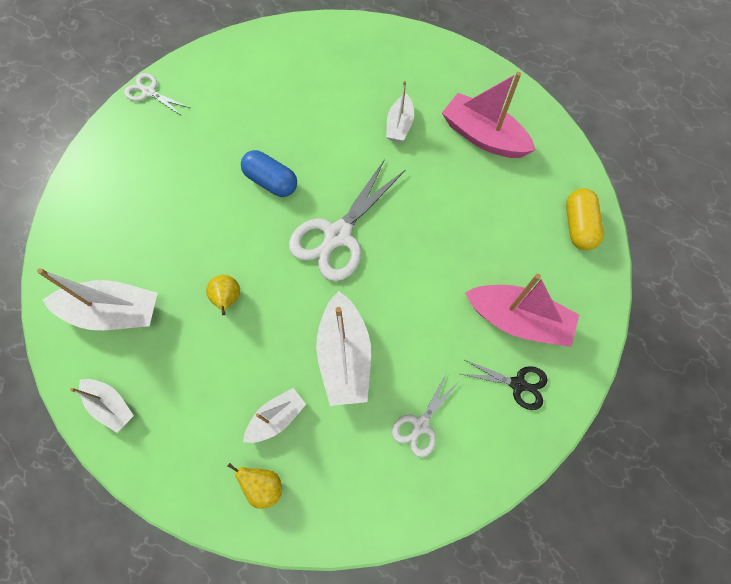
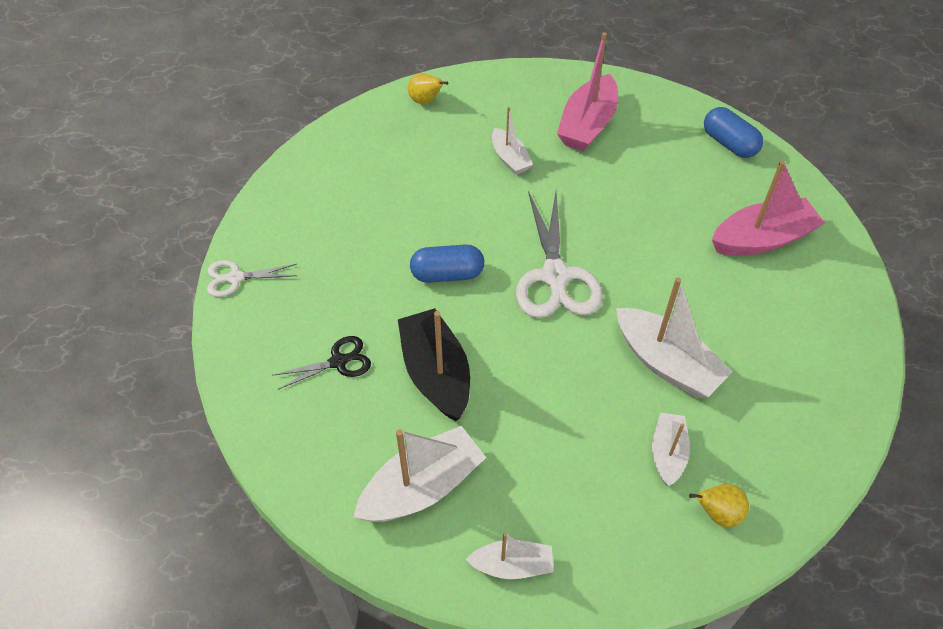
camera: 40 degrees left, 15 degrees down
yellow pear [206,275,240,315] -> yellow pear moved to [408,73,448,104]
white scissors [392,374,459,457] -> none
pink boat [442,72,536,158] -> pink boat turned 60 degrees counterclockwise [557,32,618,152]
black scissors [461,359,548,410] -> black scissors moved to [272,336,371,390]
yellow capsule [566,188,604,250] -> blue capsule [704,107,763,158]
none -> black boat [398,308,470,421]

